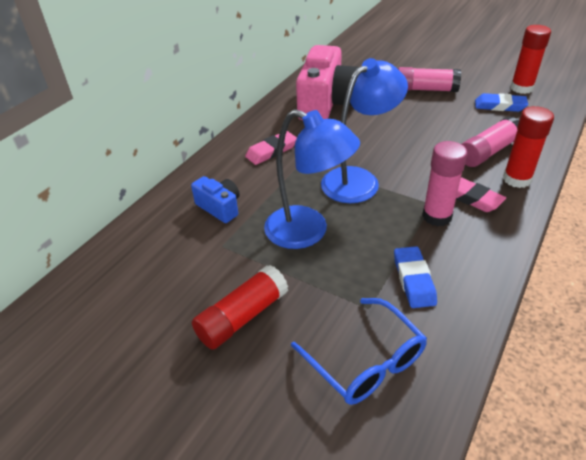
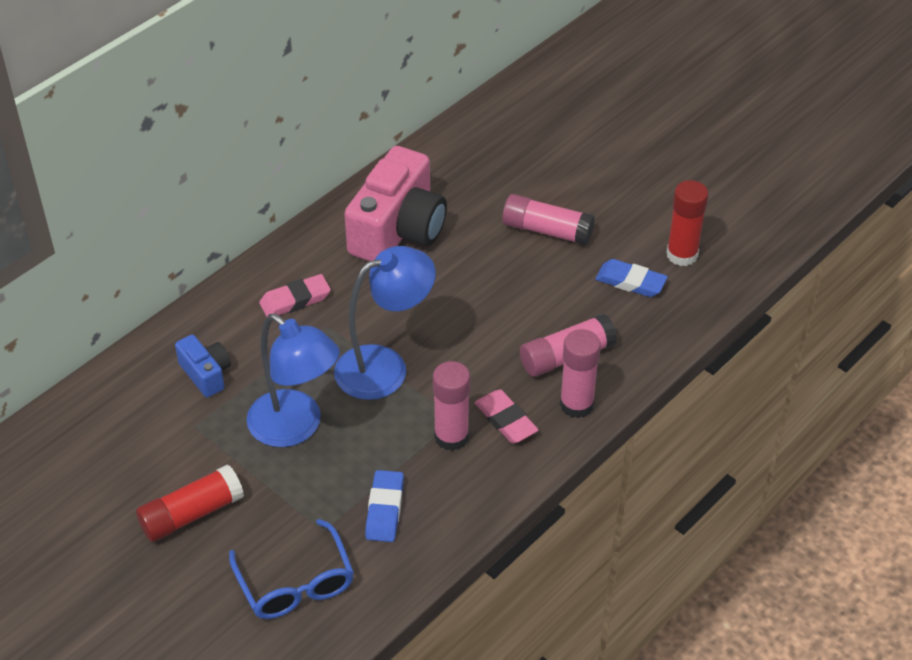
camera: 10 degrees right, 5 degrees up
red glue stick [503,106,554,188] -> pink glue stick [560,329,601,418]

